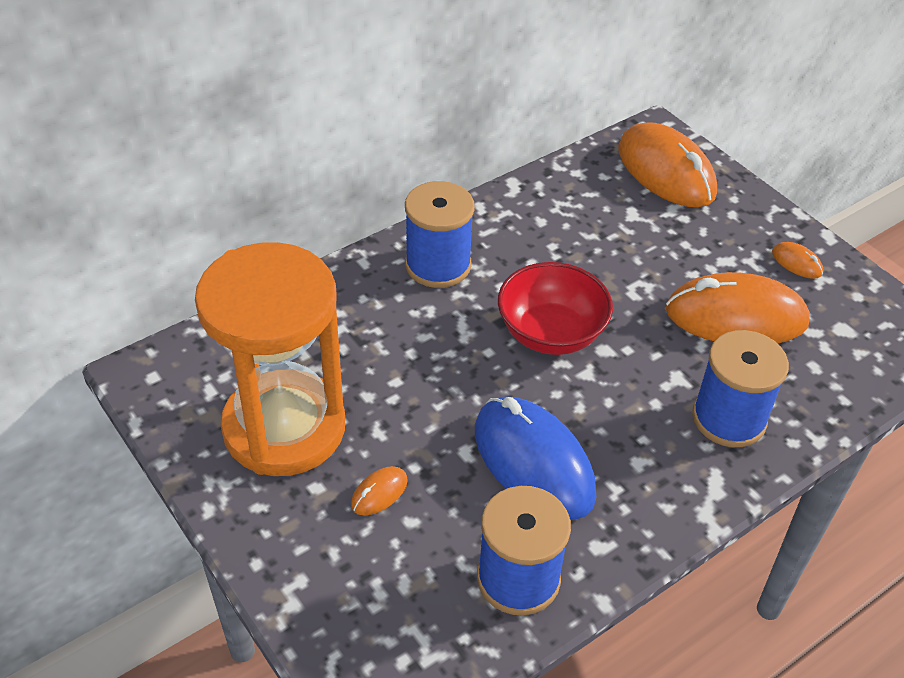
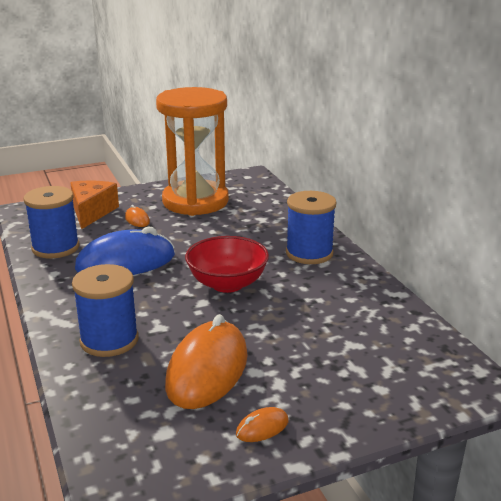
camera: 105 degrees right, 20 degrees down
orange mouse [618,122,717,207] -> none
none -> orange cheese [70,180,119,229]

